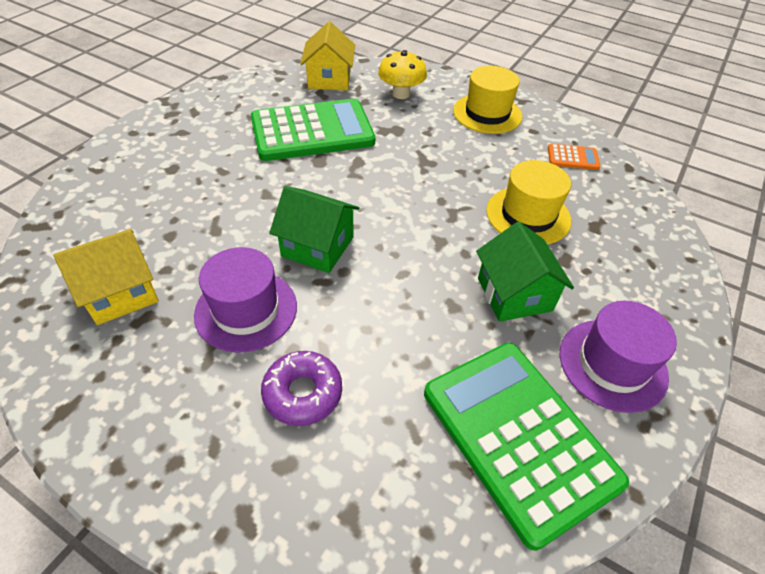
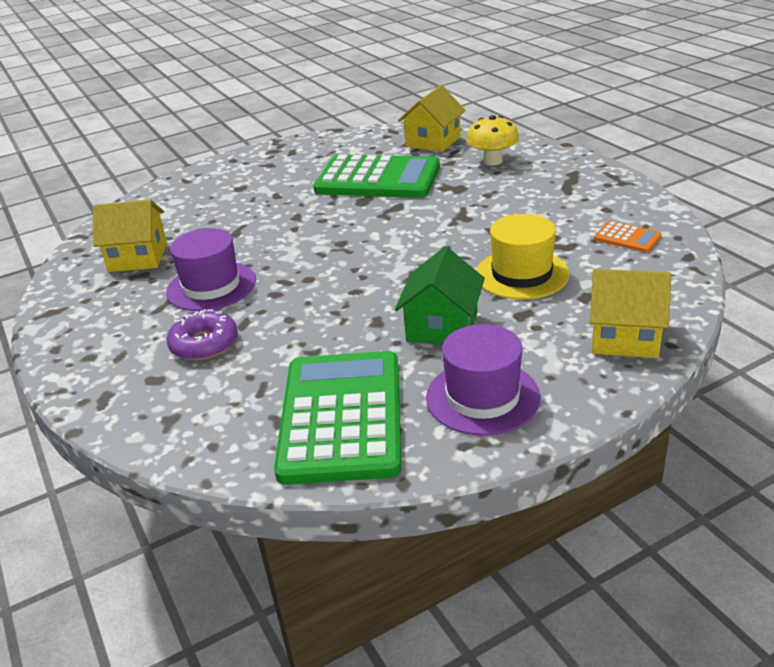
camera: 35 degrees right, 15 degrees down
green house [269,186,359,273] -> none
yellow hat [453,66,523,134] -> none
none -> yellow house [590,269,671,358]

